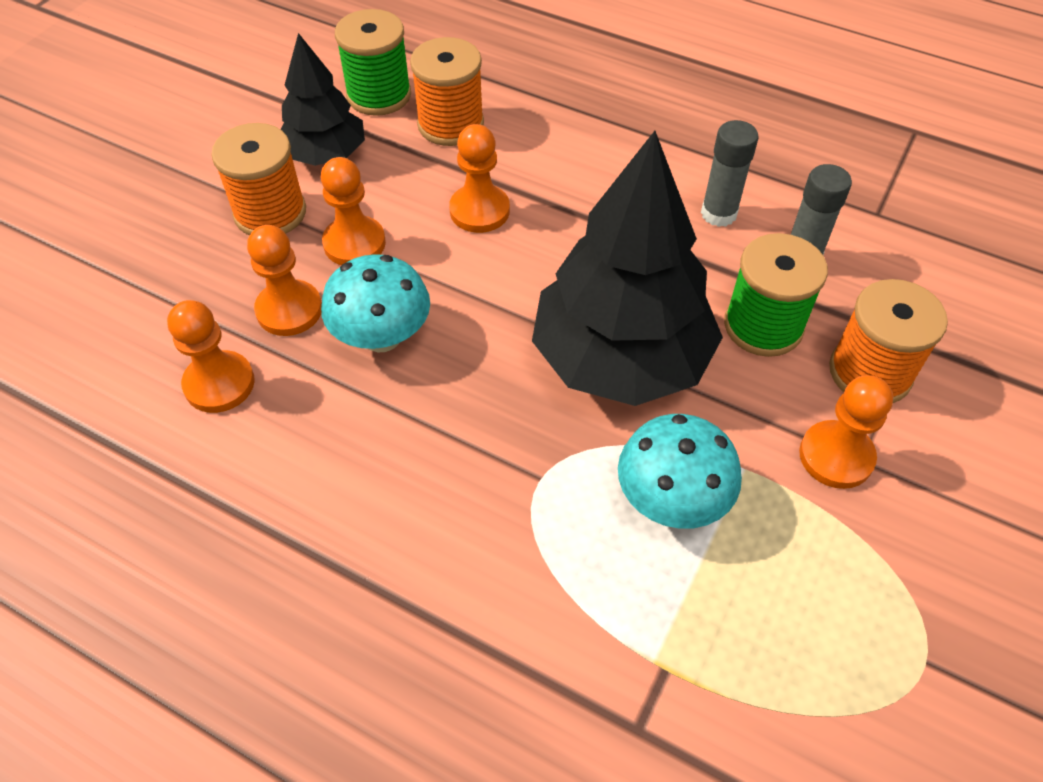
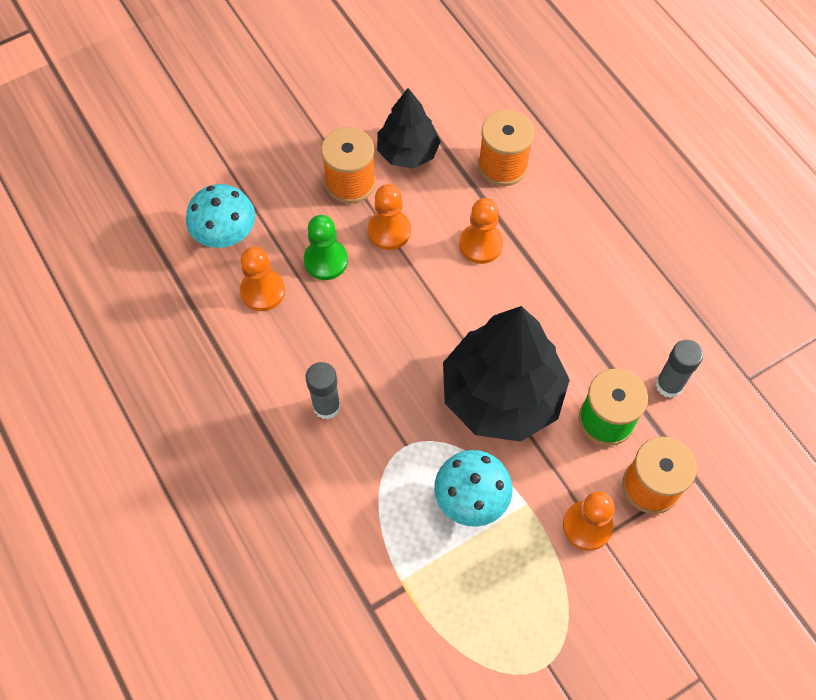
camera: 30 degrees right, 10 degrees up
orange pawn [247,225,322,336] -> green pawn [304,215,348,280]
turquoise mushroom [321,254,430,352] -> turquoise mushroom moved to [186,184,255,248]
green spool [335,9,411,116] -> none
grey glue stick [701,120,758,227] -> grey glue stick moved to [306,362,341,419]

